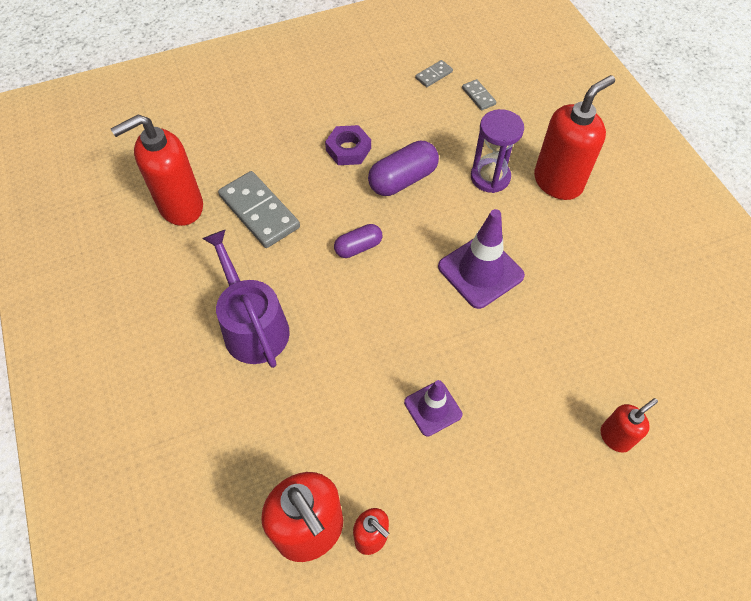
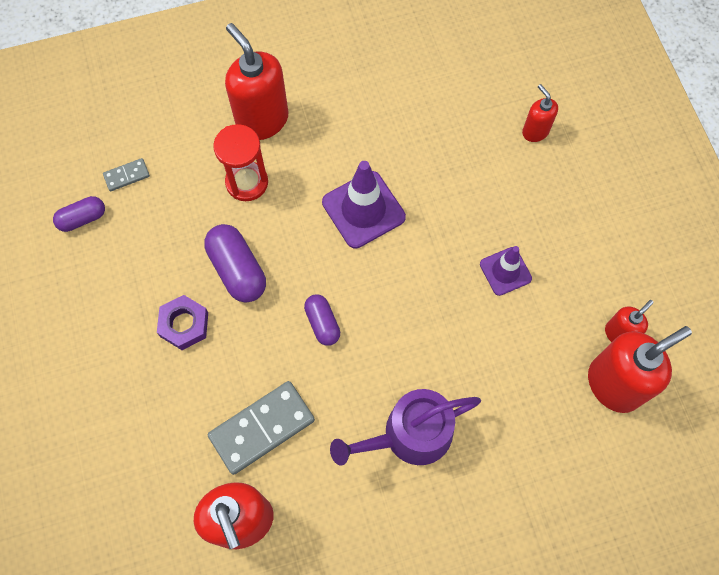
camera: 85 degrees left, 10 degrees up
grey domino [415,60,453,87] -> purple capsule [53,196,105,232]
purple hourglass [471,109,524,193] -> red hourglass [213,124,268,201]

